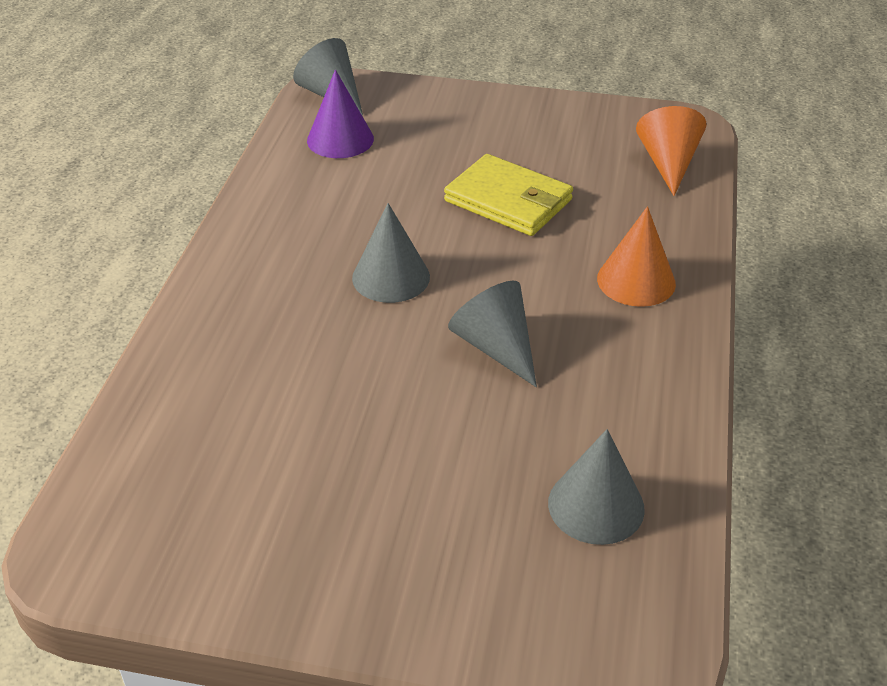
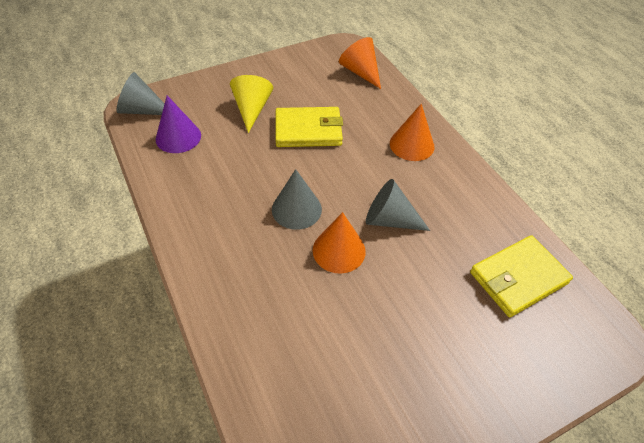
camera: 40 degrees left, 10 degrees up
grey cone [548,429,645,545] -> yellow wallet [470,235,573,317]
none -> yellow cone [230,75,273,133]
none -> orange cone [313,212,366,274]

